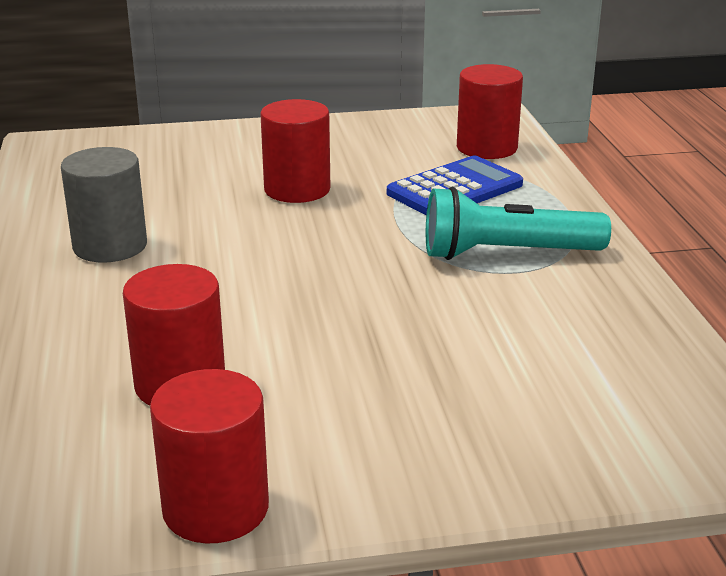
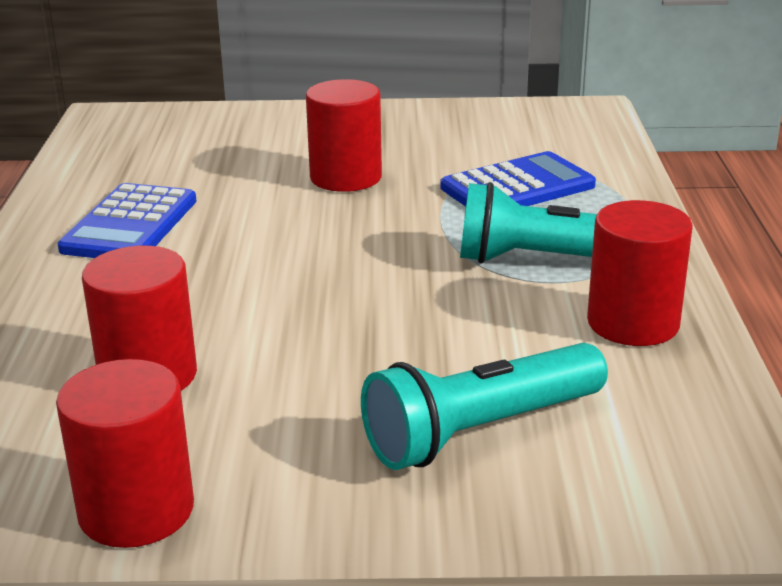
camera: 10 degrees right, 0 degrees up
grey cylinder [61,147,147,263] -> blue calculator [58,183,196,258]
red cylinder [457,64,523,159] -> red cylinder moved to [587,200,693,346]
none -> turquoise flashlight [361,343,608,470]

